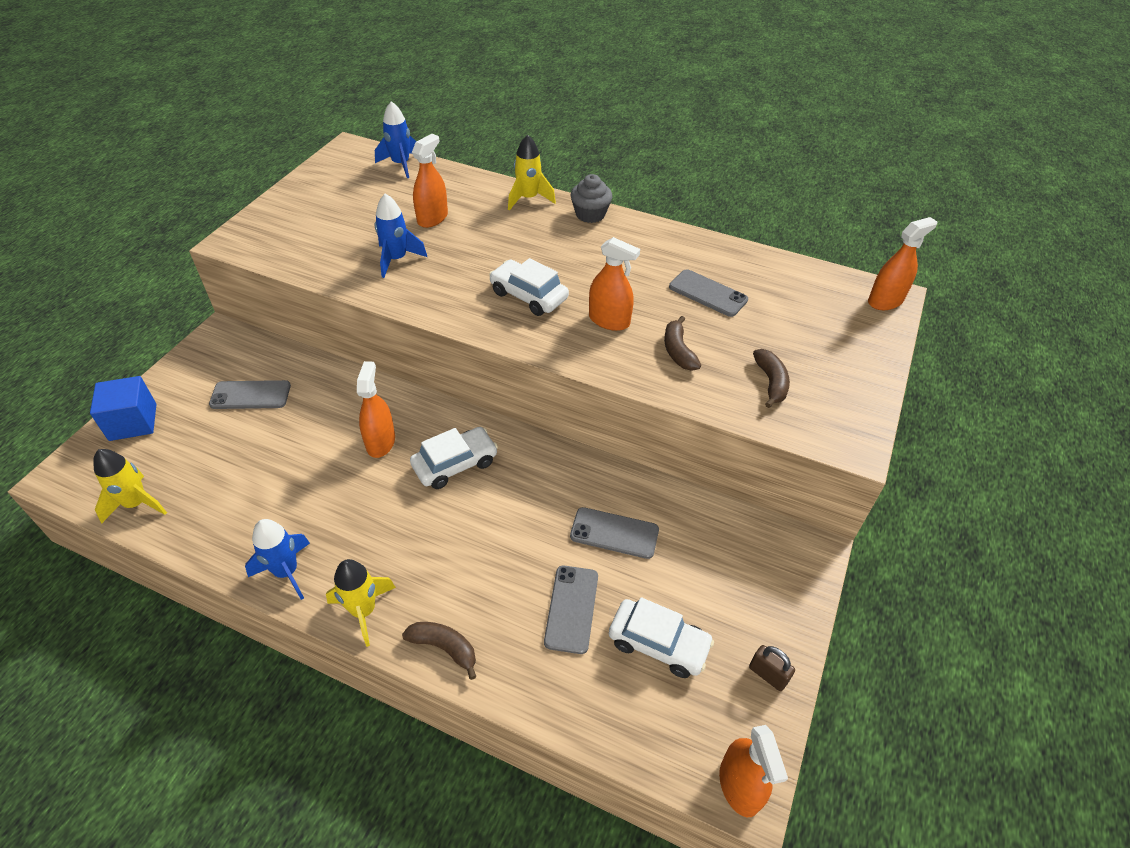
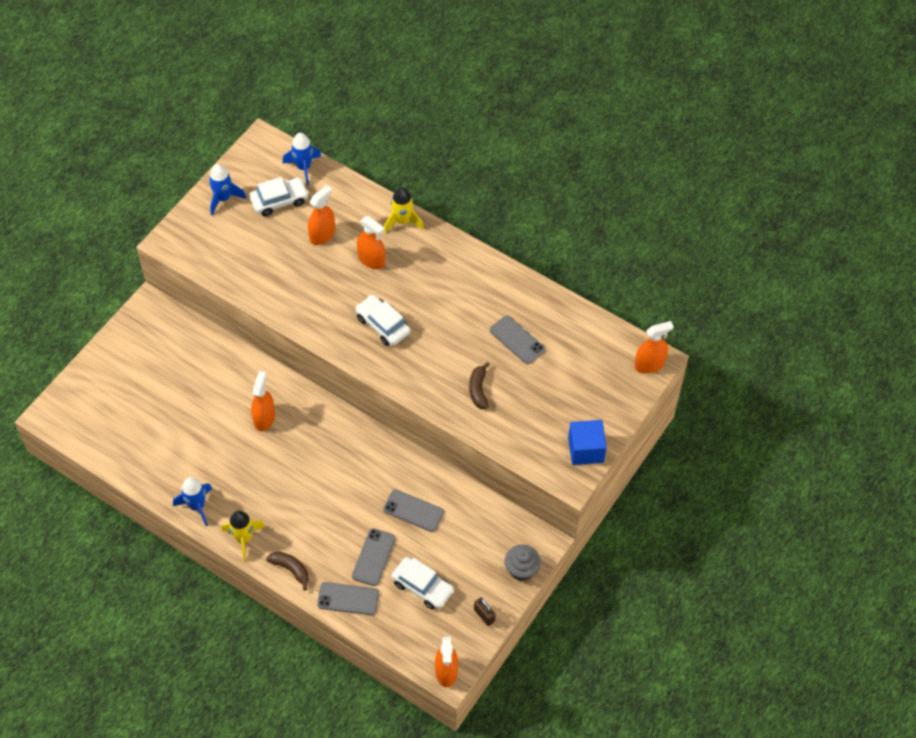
camera: 10 degrees right, 10 degrees up
blue cube [90,376,157,441] -> blue cube moved to [568,420,607,465]
yellow rocket [93,449,167,524] -> none
grey phone [209,380,291,409] -> grey phone moved to [317,582,379,615]
blue rocket [375,194,427,278] -> blue rocket moved to [209,164,246,215]
white car [410,427,498,489] -> white car moved to [249,177,309,216]
grey cupcake [571,174,612,223] -> grey cupcake moved to [505,545,541,581]
orange spray bottle [589,237,640,331] -> orange spray bottle moved to [357,216,385,269]
brown banana [753,349,790,408] -> none

